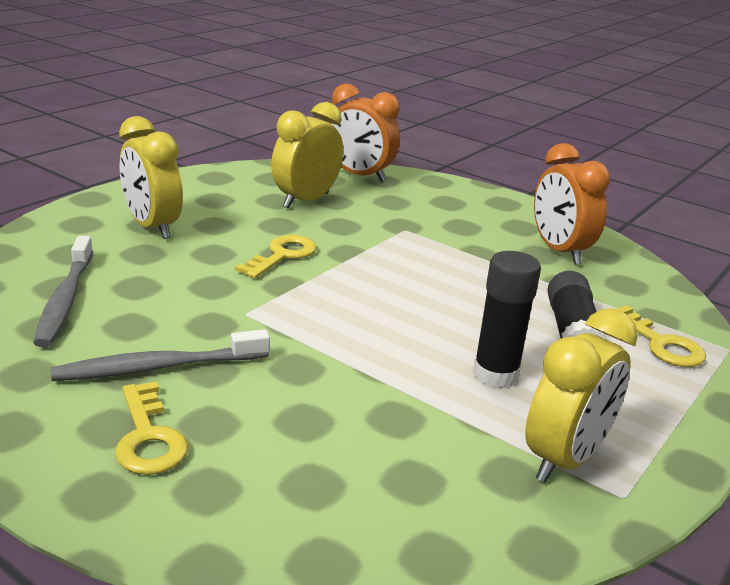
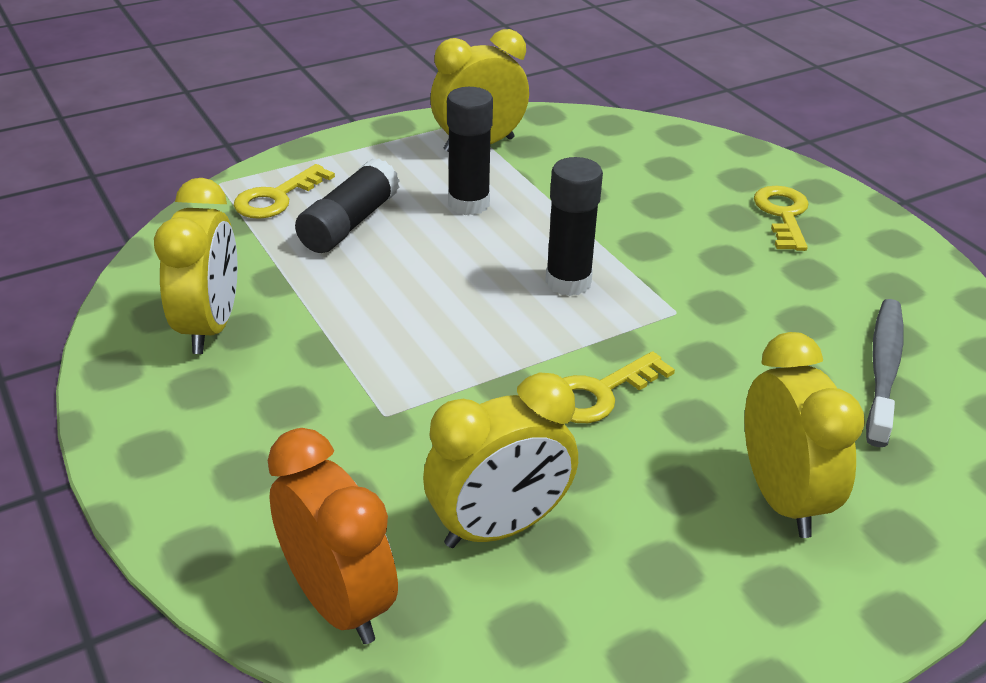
camera: 155 degrees left, 10 degrees up
grey toothbrush [51,329,270,381] -> none
orange clock [534,143,610,265] -> yellow clock [154,178,238,354]
yellow key [612,305,706,367] -> yellow key turned 135 degrees counterclockwise [234,164,335,219]
none -> black glue stick [545,157,603,296]

